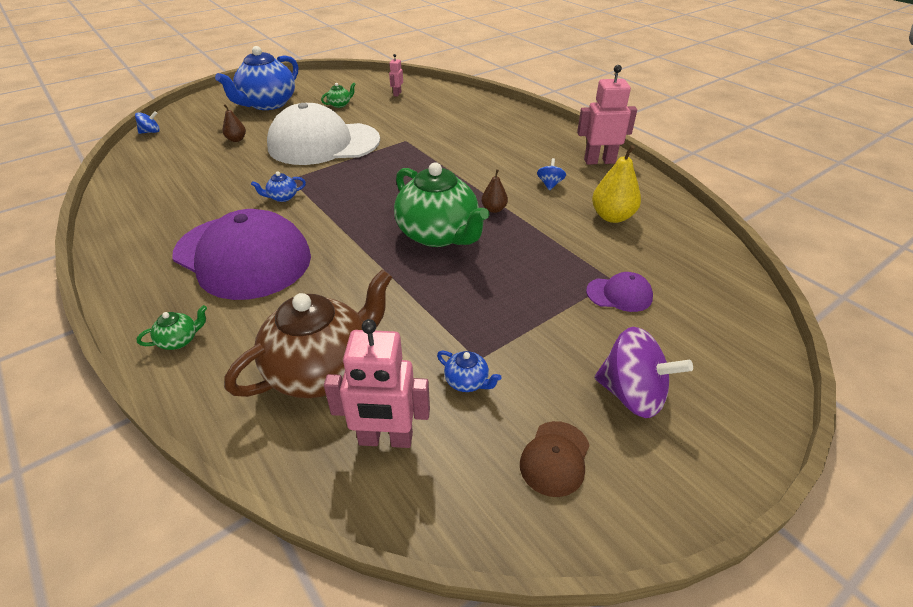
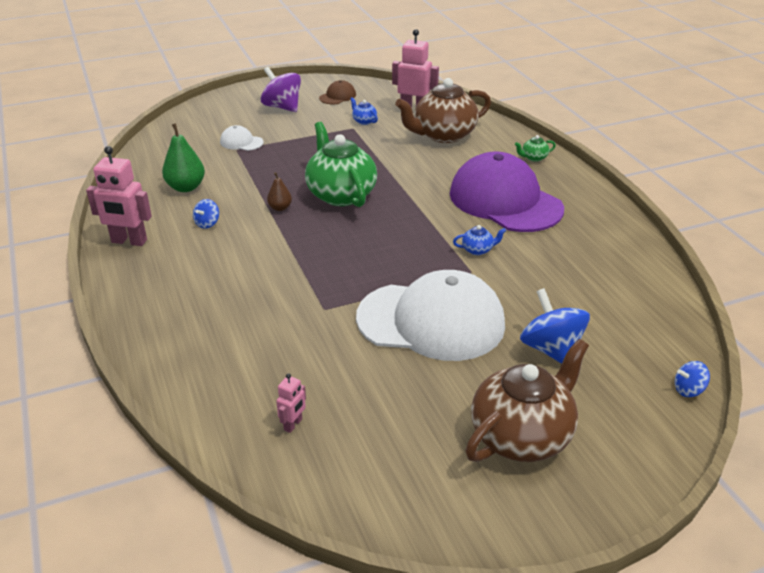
camera: 165 degrees left, 5 degrees down
blue teapot [215,46,298,110] -> brown teapot [465,339,589,462]
brown pear [222,104,246,142] -> blue spinning top [520,288,590,364]
green teapot [321,83,356,108] -> none
purple cap [586,272,653,312] -> white cap [220,125,264,151]
yellow pear [592,145,641,223] -> green pear [162,123,205,192]

